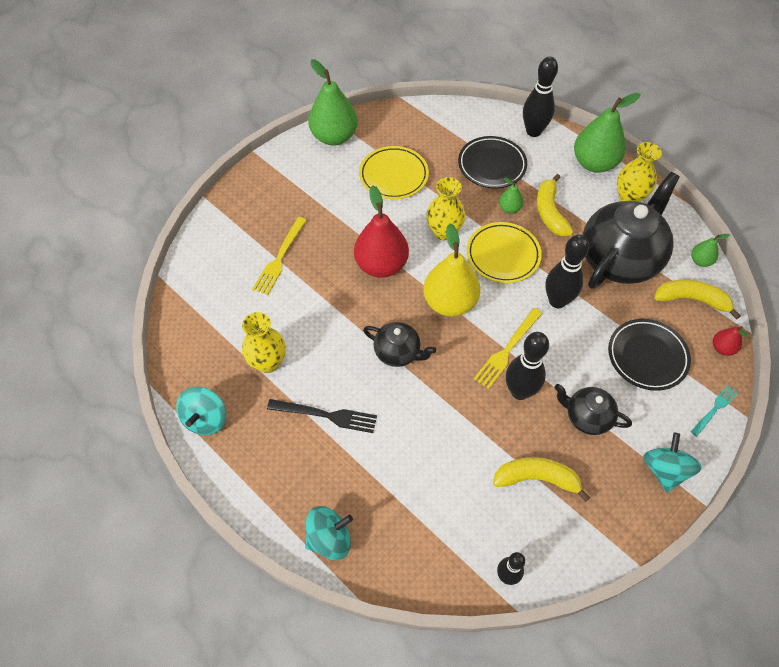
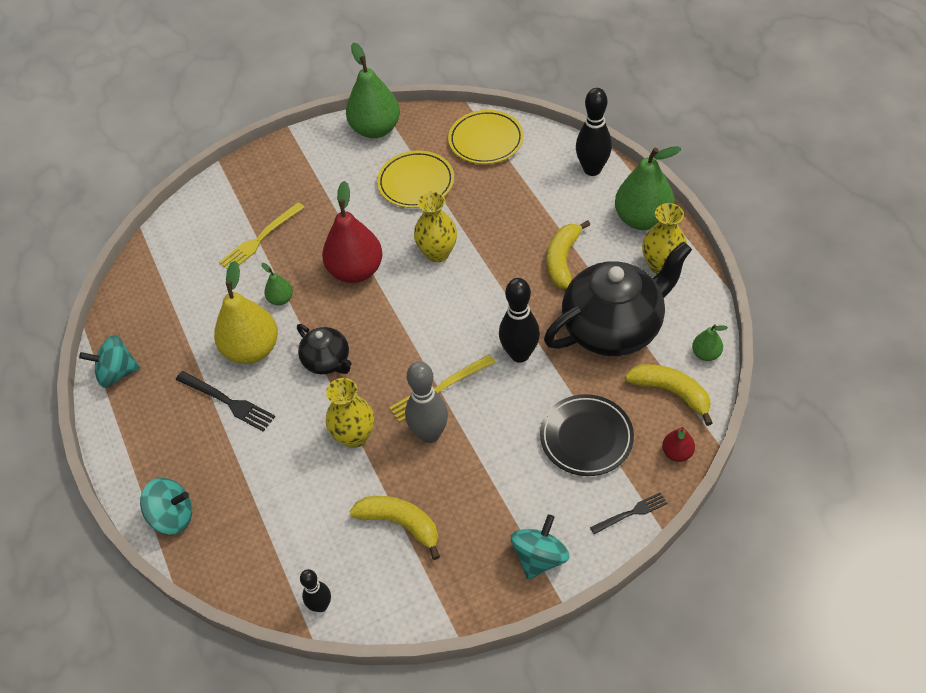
camera: 25 degrees right, 5 degrees down
turquoise spinning top [176,387,226,435] -> turquoise spinning top turned 45 degrees clockwise [79,335,140,388]
yellow vase [242,312,286,373] -> yellow vase moved to [326,378,374,448]
yellow pear [423,224,480,317] -> yellow pear moved to [214,261,278,364]
black plate [458,136,527,188] -> none
yellow plate [467,222,542,283] -> yellow plate moved to [448,110,524,164]
green pear [499,177,523,214] -> green pear moved to [261,263,293,305]
black bowling pin [506,332,549,400] -> grey bowling pin [405,361,448,443]
black teapot [554,384,632,435] -> none
turquoise fork [691,385,738,436] -> black fork [590,492,667,534]

